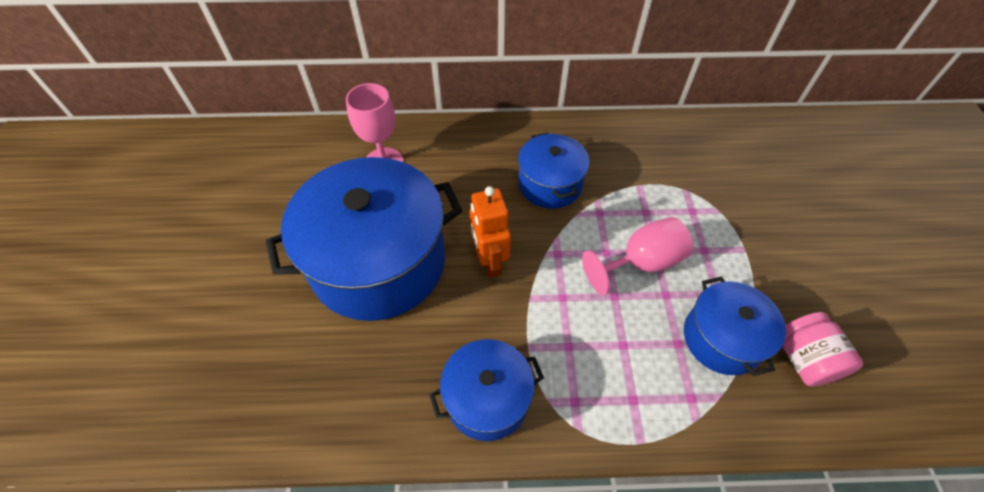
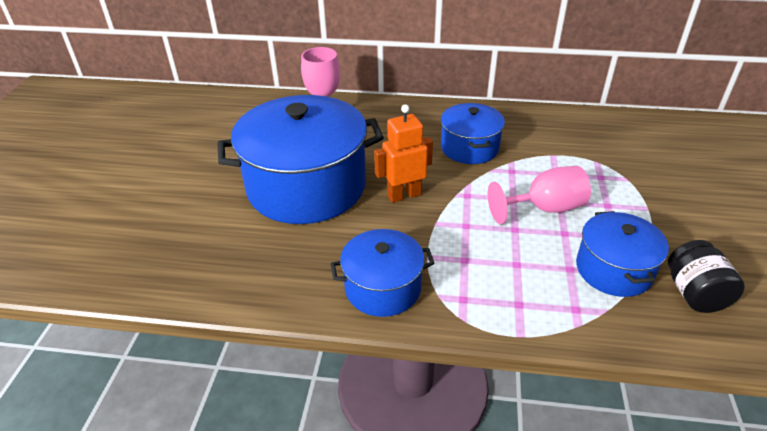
camera: 10 degrees right, 15 degrees down
orange robot [469,186,511,278] -> orange robot turned 75 degrees clockwise [374,104,433,203]
pink jar [783,312,863,387] -> black jar [668,240,745,313]

